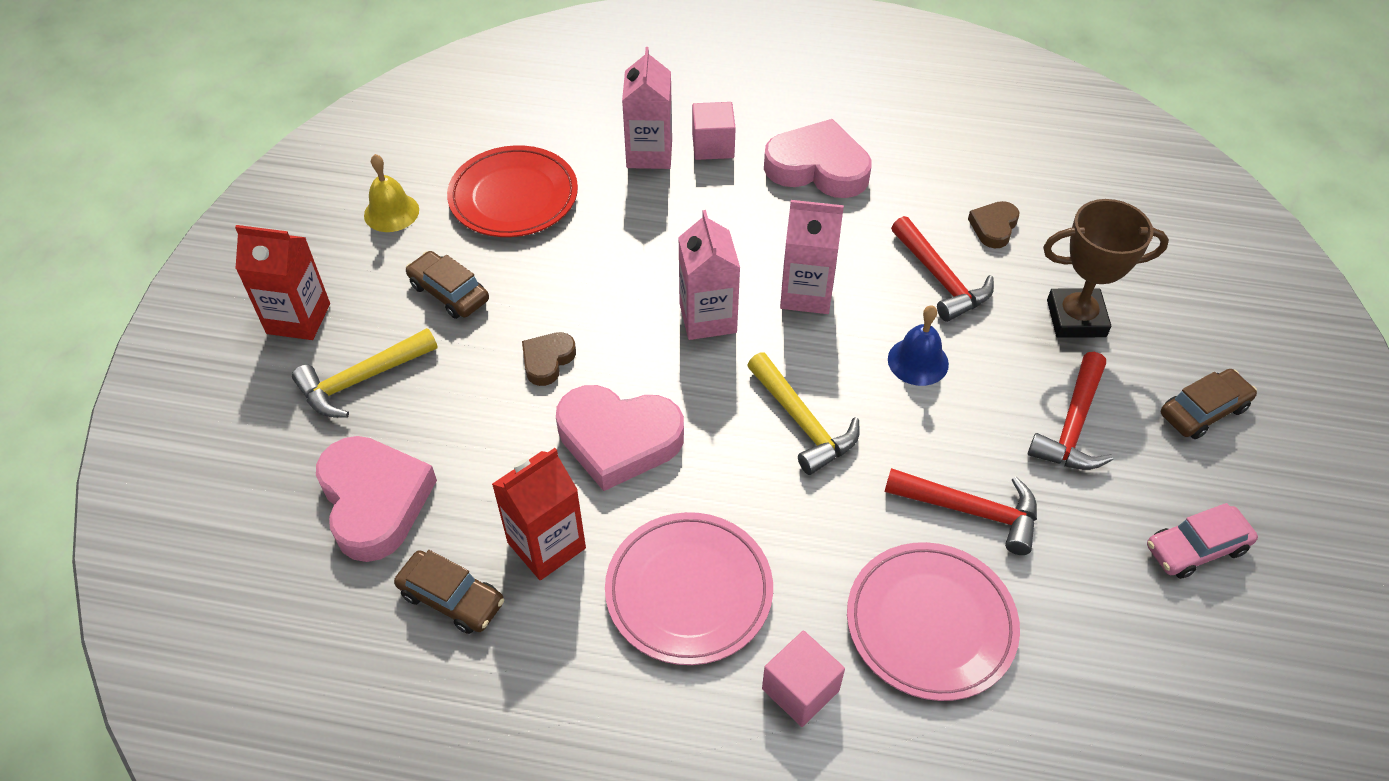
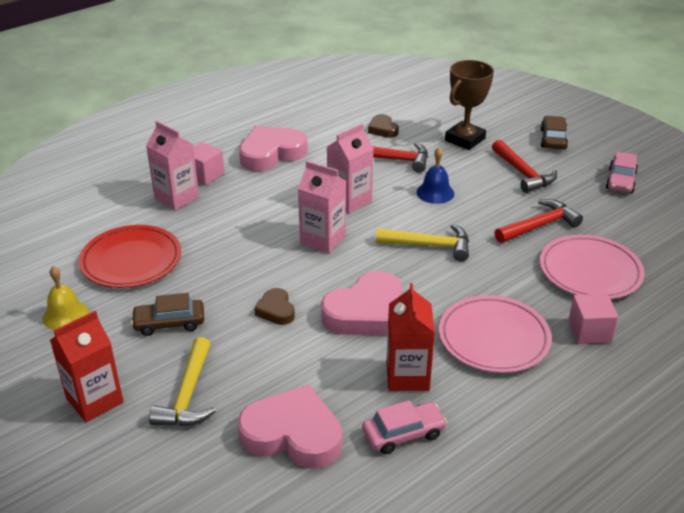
camera: 50 degrees left, 15 degrees down
brown car [394,550,504,634] -> pink car [362,400,447,454]

